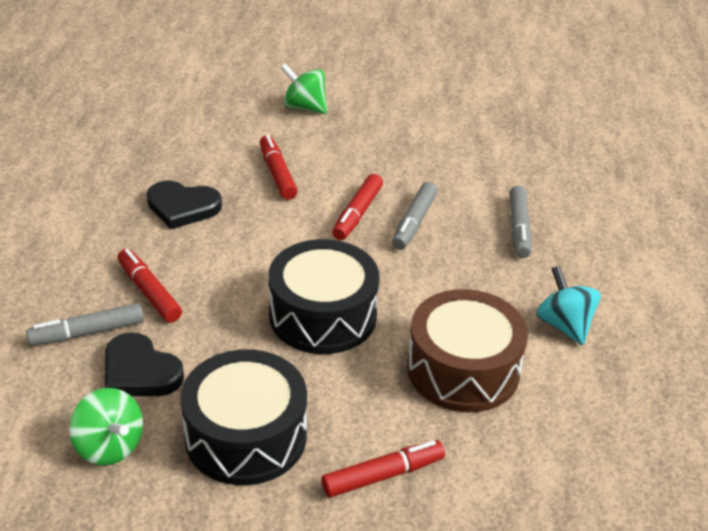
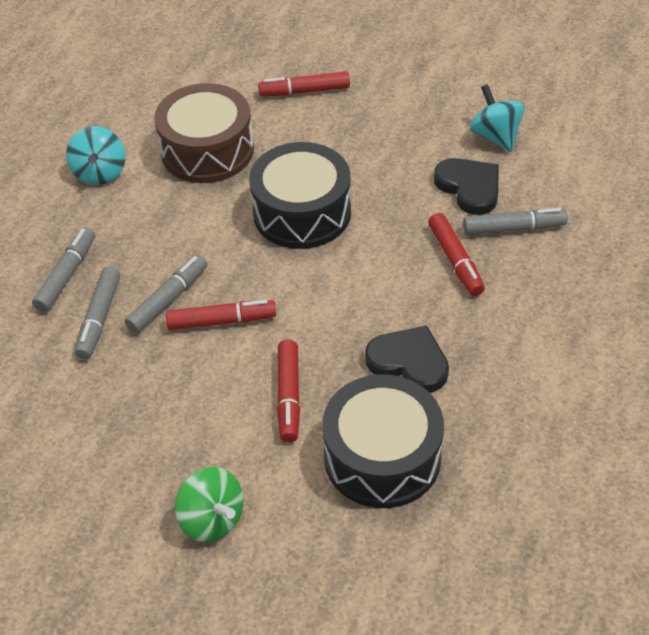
camera: 160 degrees left, 10 degrees up
green spinning top [69,388,143,465] -> turquoise spinning top [470,84,525,152]
black drum [180,349,307,485] -> black drum moved to [322,375,444,508]
red marker [332,174,383,240] -> red marker turned 45 degrees clockwise [166,300,276,330]
none -> grey marker [75,267,120,359]

